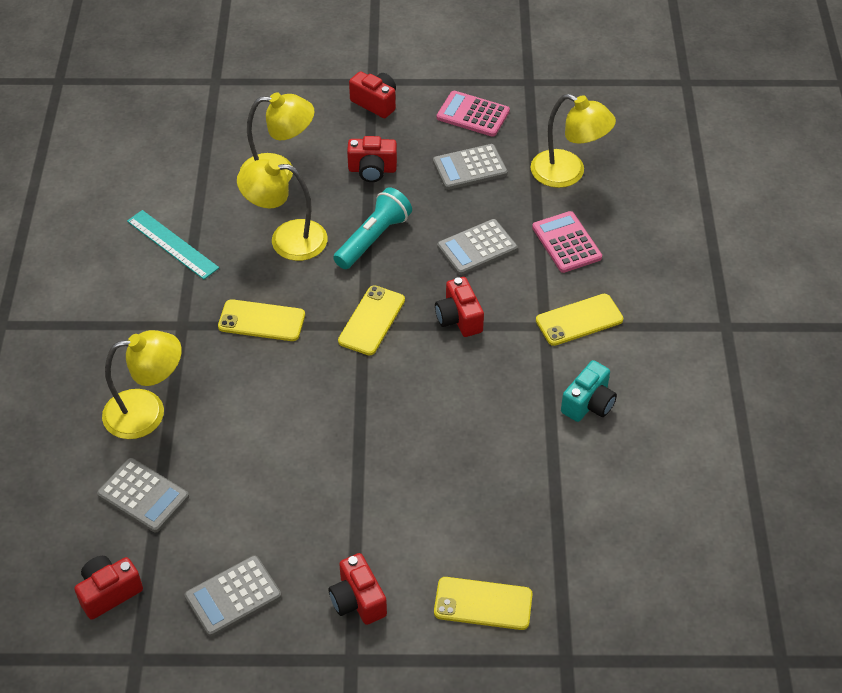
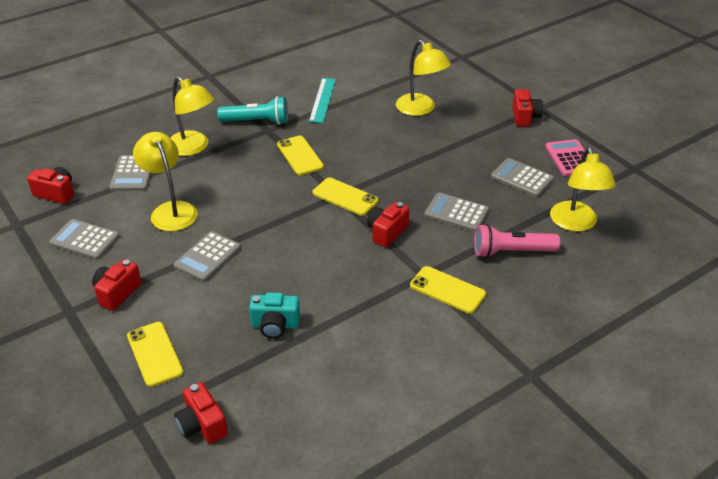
camera: 55 degrees right, 10 degrees down
yellow lamp [237,159,328,261] -> yellow lamp moved to [133,132,198,231]
turquoise flashlight [333,187,412,269] -> turquoise flashlight moved to [217,96,288,125]
yellow phone [338,285,405,355] -> yellow phone turned 45 degrees clockwise [313,177,379,216]
red camera [347,136,397,182] -> red camera moved to [174,382,228,444]
pink calculator [532,211,602,273] -> pink flashlight [474,224,560,258]
turquoise camera [561,360,617,422] -> turquoise camera moved to [249,292,300,338]
none -> grey calculator [173,231,241,282]

